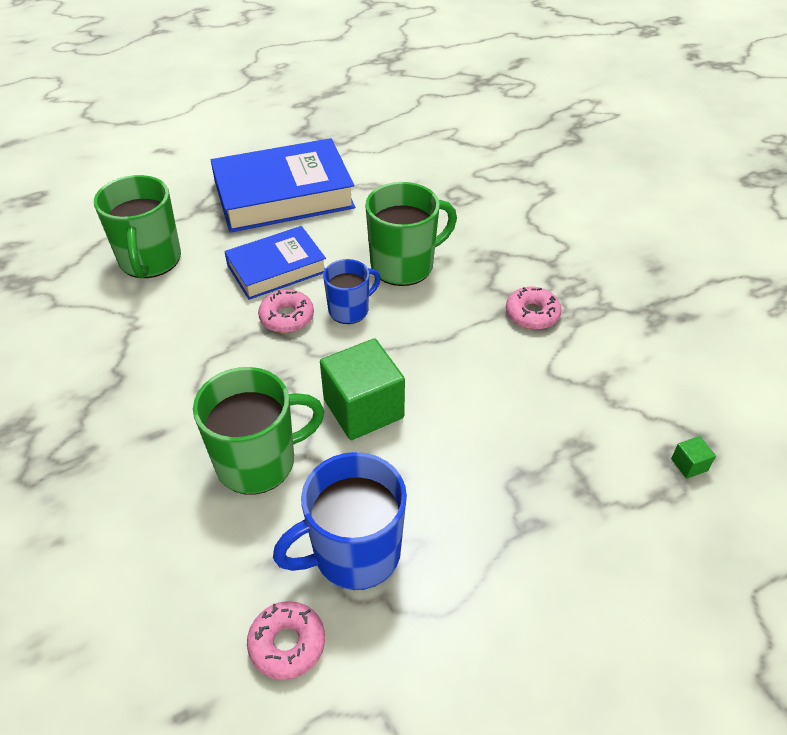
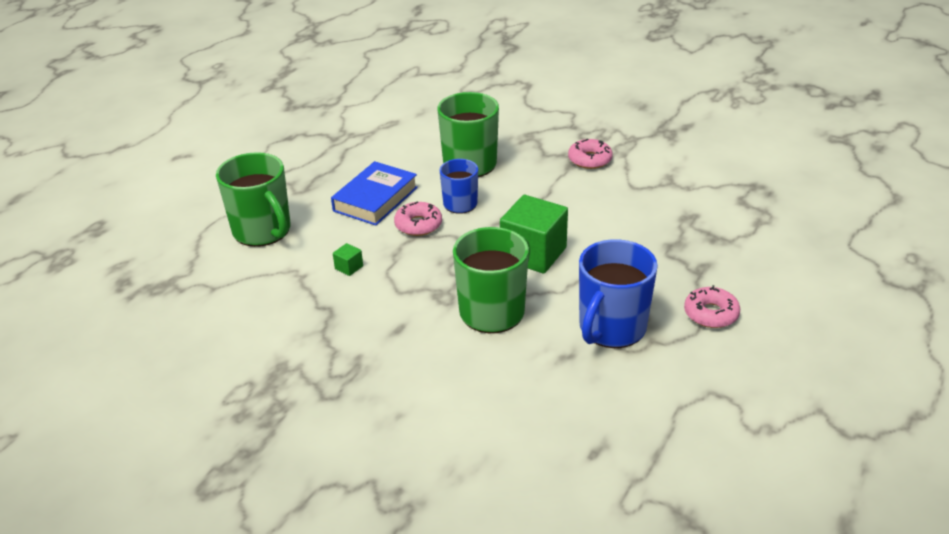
camera: 30 degrees left, 10 degrees down
blue book [211,138,355,233] -> none
pink donut [247,601,325,680] -> pink donut moved to [684,285,740,328]
green cube [671,436,716,479] -> green cube moved to [333,243,363,276]

